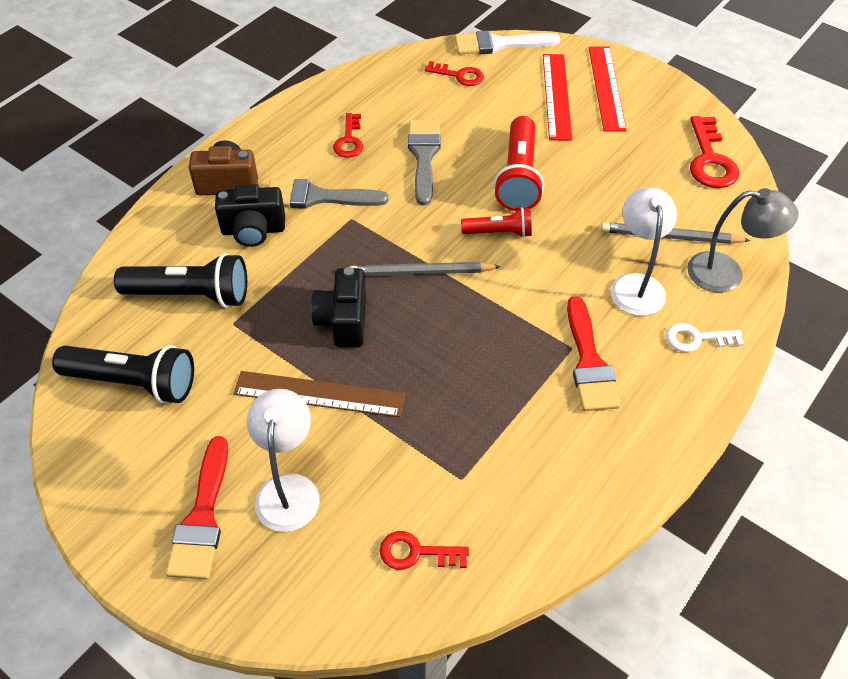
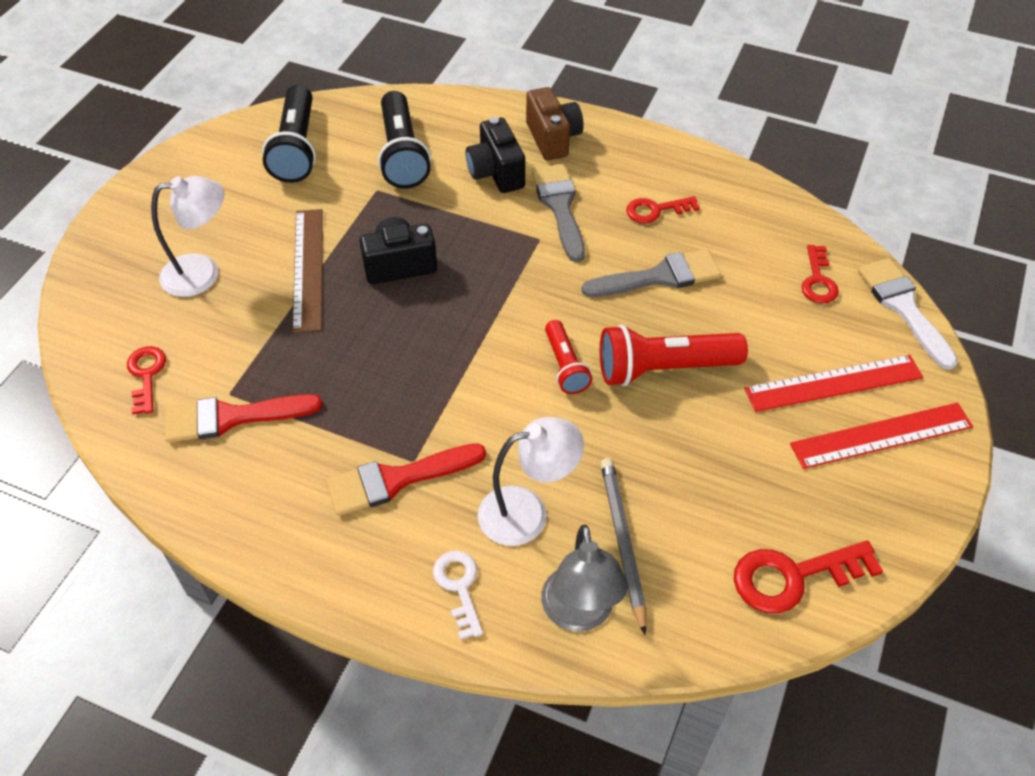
camera: 75 degrees right, 0 degrees up
red brush [166,436,228,580] -> red brush moved to [165,394,323,443]
grey pencil [350,262,501,276] -> none

